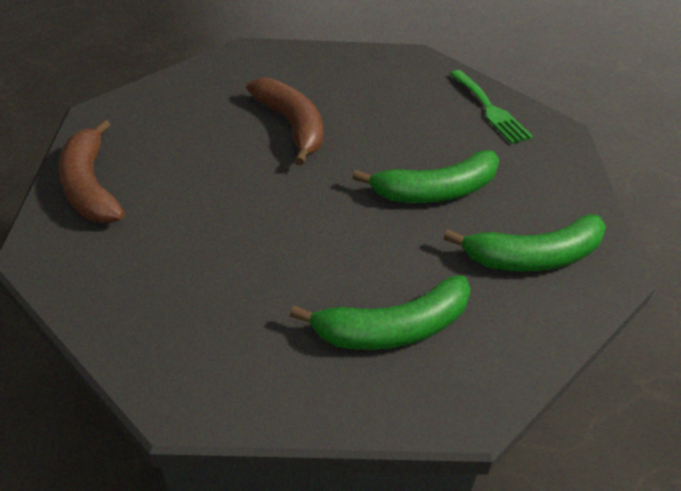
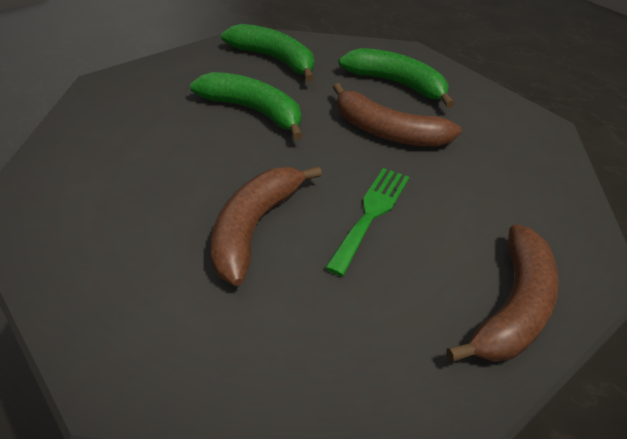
camera: 130 degrees left, 0 degrees up
green fork [450,70,533,144] -> green fork moved to [325,168,409,276]
none -> brown banana [333,83,462,146]

